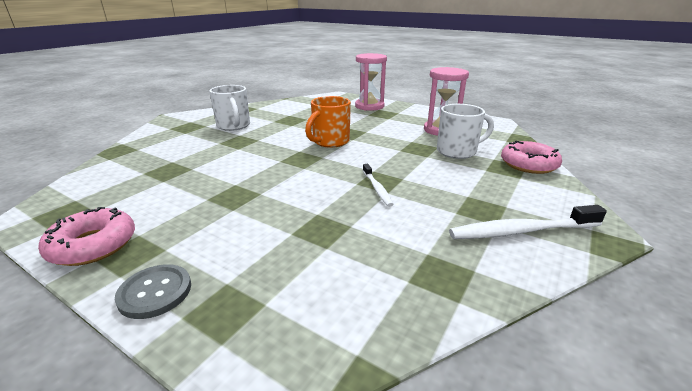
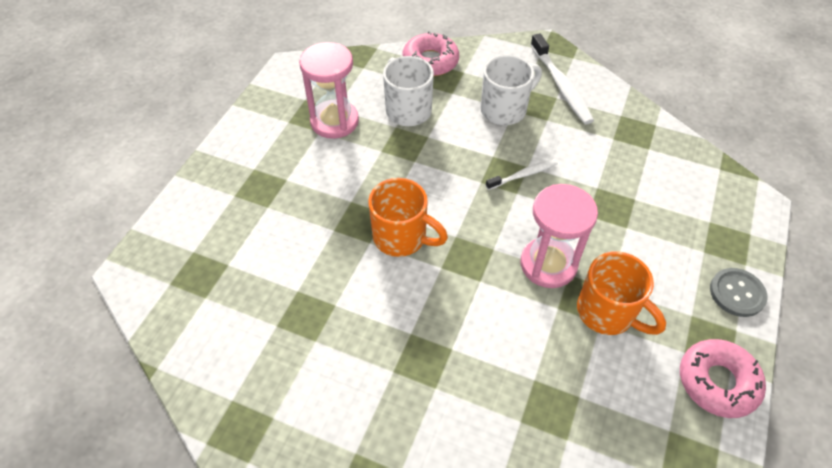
camera: 100 degrees left, 25 degrees up
white mug [209,85,250,131] -> white mug moved to [480,55,542,125]
pink hourglass [355,53,387,111] -> pink hourglass moved to [521,184,598,288]
none -> orange mug [577,251,666,335]

